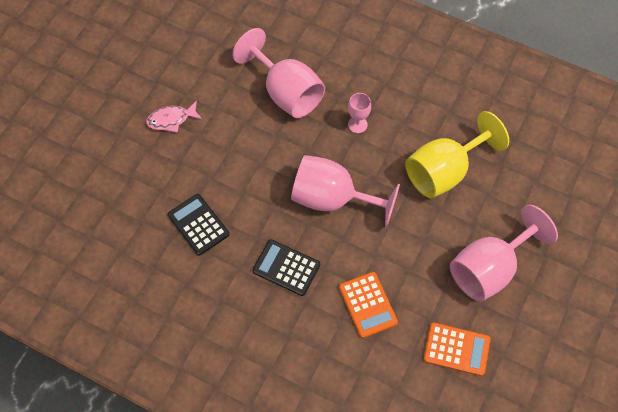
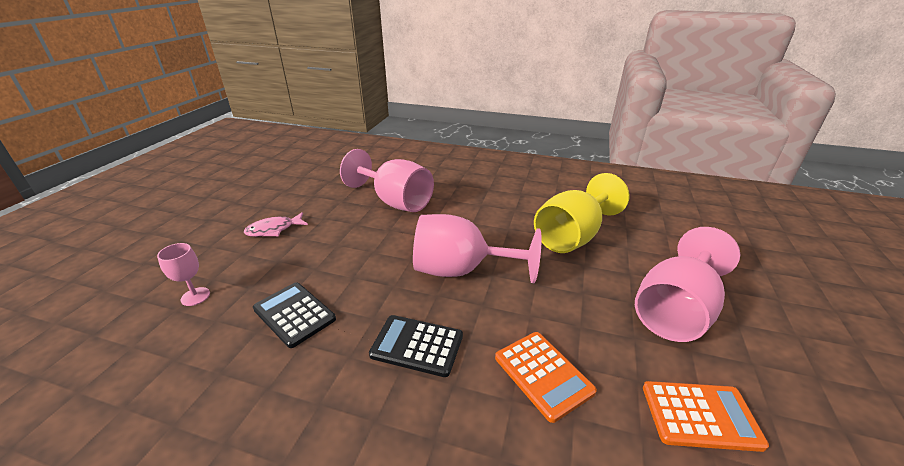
camera: 10 degrees left, 30 degrees down
pink goblet [348,93,371,133] -> pink goblet moved to [157,243,210,306]

